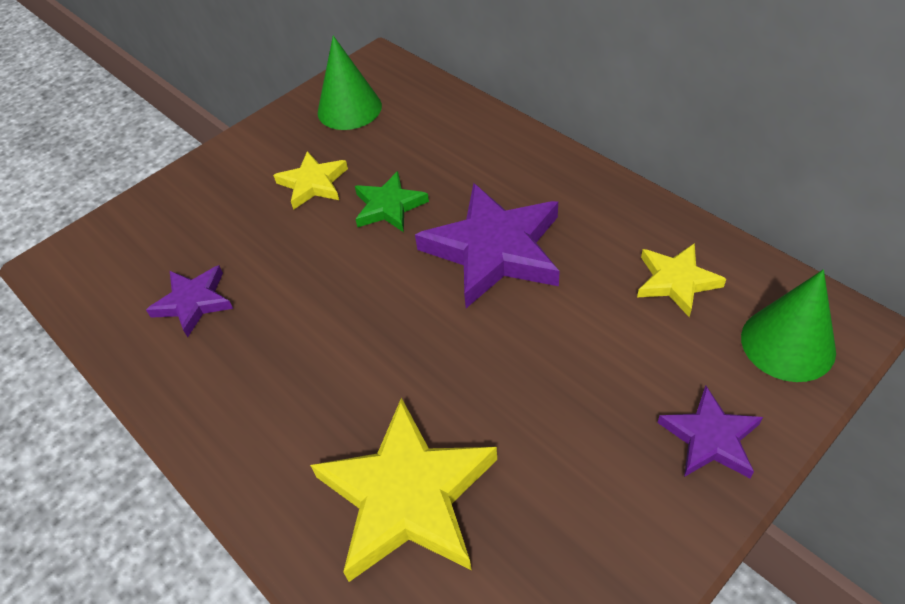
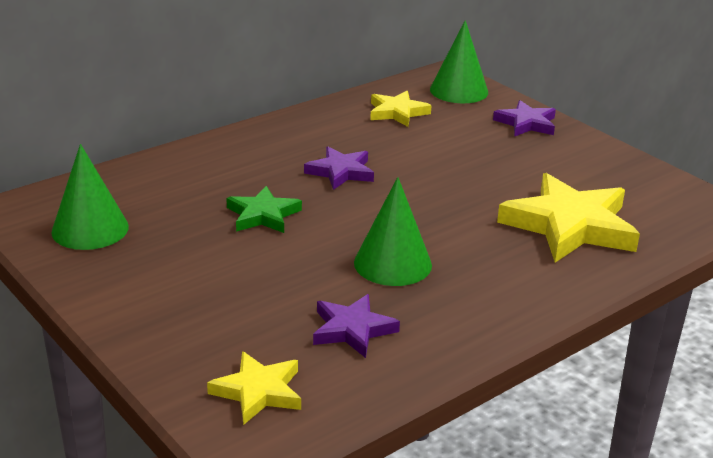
camera: 90 degrees left, 20 degrees down
yellow star [273,151,348,210] -> yellow star moved to [207,351,301,425]
purple star [415,183,560,308] -> purple star [304,146,374,190], size x0.55
none -> green cone [354,177,432,286]

